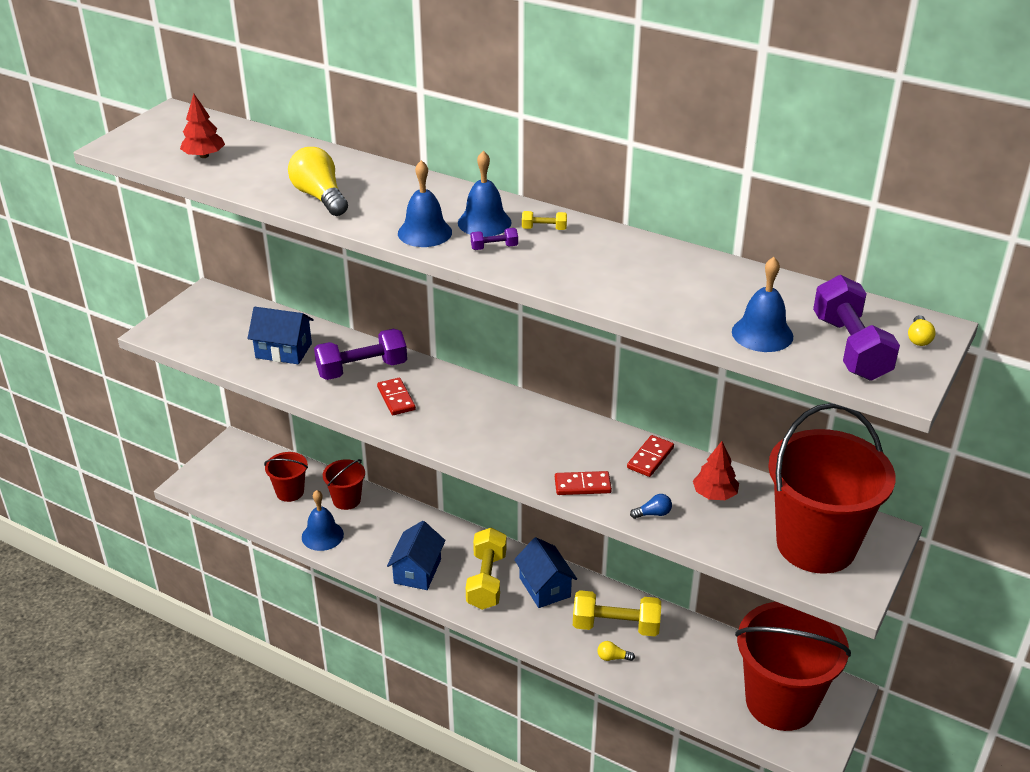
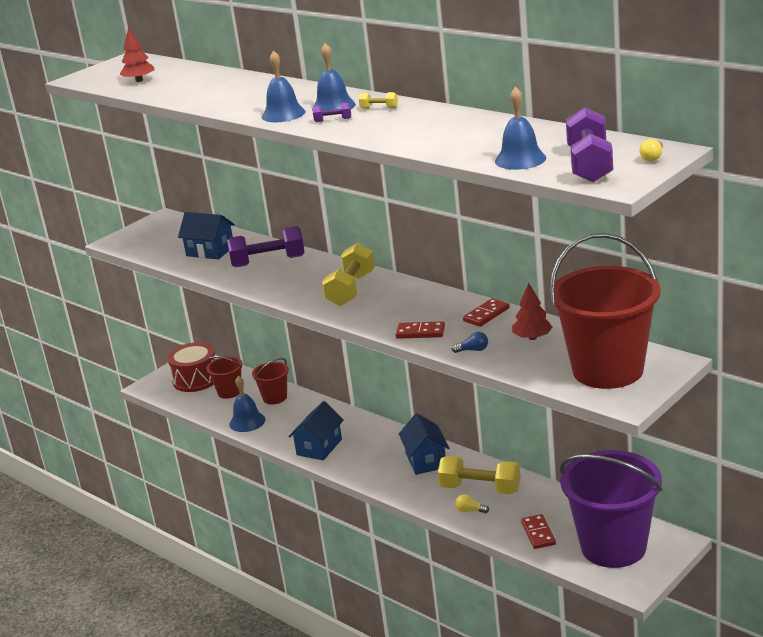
camera: 15 degrees right, 10 degrees down
yellow light bulb [288,147,348,216] -> none
red domino [377,378,416,415] -> red domino moved to [521,514,556,549]
yellow dumbbell [466,528,507,610] -> yellow dumbbell moved to [322,243,375,306]
red bucket [735,602,851,731] -> purple bucket [560,450,663,568]
none -> red drum [167,342,216,392]

